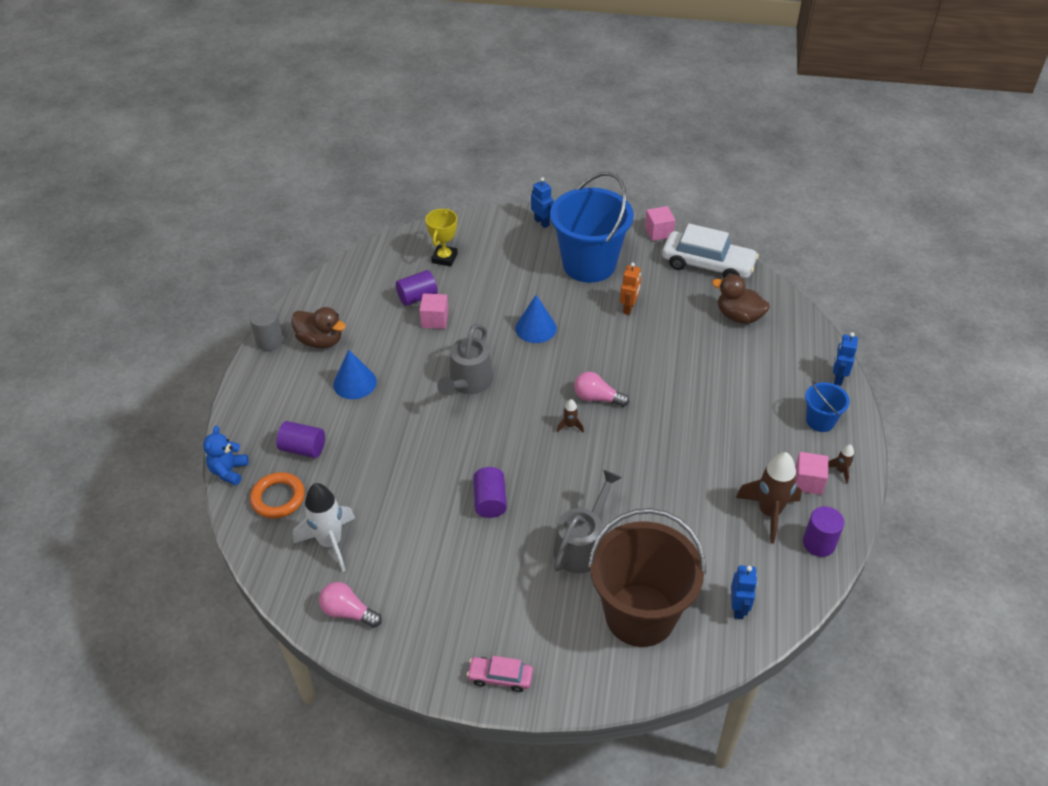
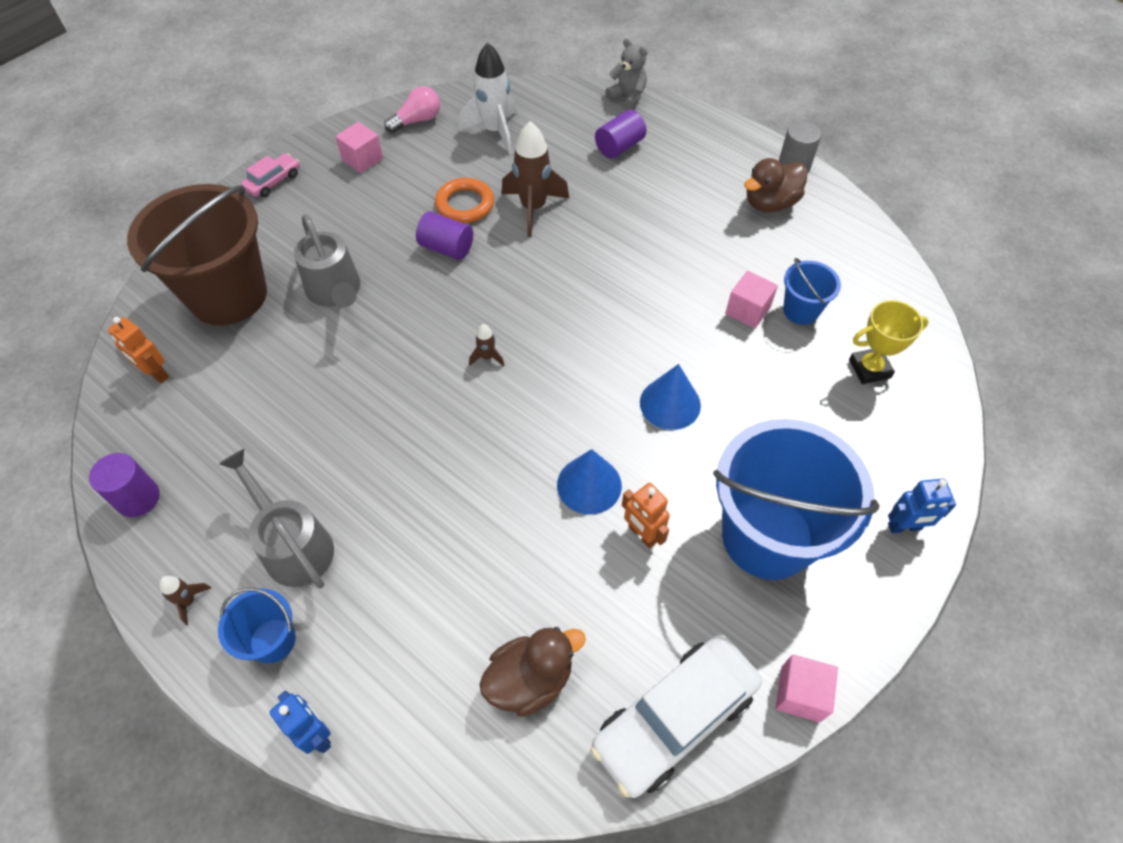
camera: 120 degrees right, 10 degrees up
blue teddy bear [203,426,248,485] -> grey teddy bear [605,38,648,109]
orange ring [250,472,305,518] -> orange ring moved to [435,178,494,223]
blue cone [333,350,377,399] -> blue cone moved to [557,449,622,515]
purple cylinder [396,270,438,306] -> blue bucket [783,258,841,325]
yellow trophy [425,209,458,267] -> yellow trophy turned 60 degrees counterclockwise [849,300,929,384]
grey watering can [437,324,493,395] -> grey watering can moved to [219,449,334,588]
pink light bulb [574,372,629,407] -> none
blue robot [731,565,757,619] -> orange robot [108,317,169,383]
brown rocket [736,452,802,544] -> brown rocket moved to [501,121,569,237]
pink cube [795,452,828,495] -> pink cube moved to [335,122,383,173]

